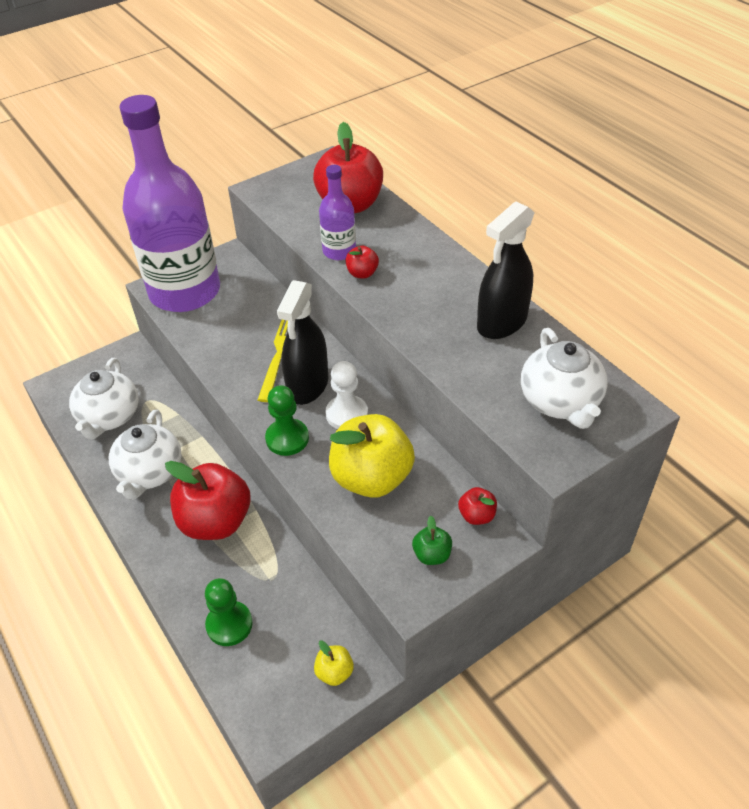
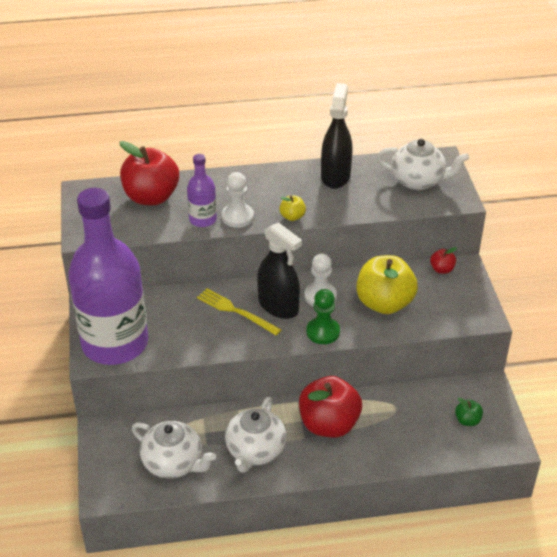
camera: 65 degrees left, 5 degrees down
white teapot [109,409,182,500] -> white teapot turned 75 degrees clockwise [225,397,286,473]
green pawn [205,578,253,646] -> none
yellow apple [314,640,354,686] -> yellow apple moved to [279,195,306,221]
red apple [346,246,379,279] -> white pawn [222,172,254,228]
green apple [412,516,452,565] -> green apple moved to [455,398,483,426]
black spray bottle [477,202,535,339] -> black spray bottle turned 150 degrees counterclockwise [321,83,353,189]

